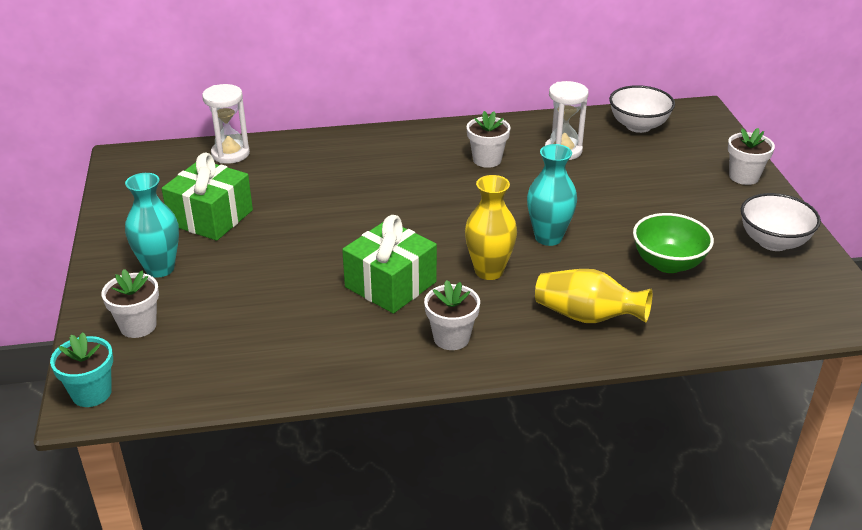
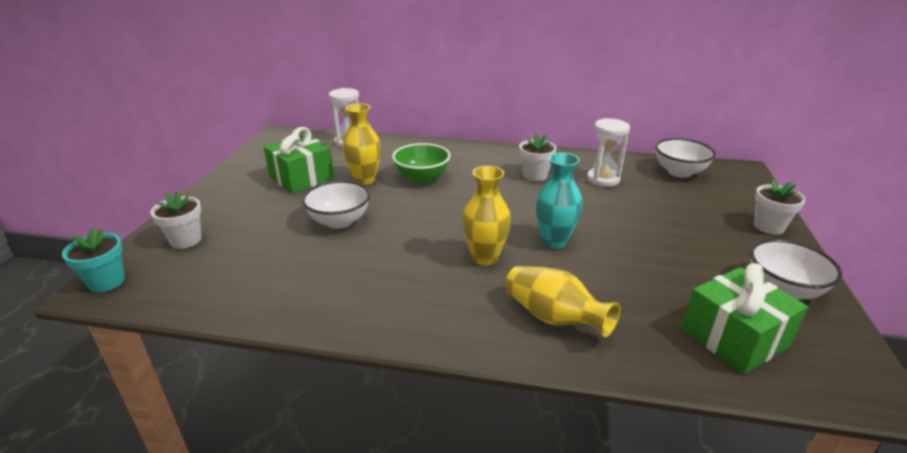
camera: 20 degrees right, 5 degrees down
turquoise vase [125,173,179,277] -> none
green gift [342,215,437,314] -> green gift moved to [681,263,808,374]
white flower pot [424,280,480,350] -> none
green bowl [633,213,714,273] -> green bowl moved to [392,143,450,184]
none -> white bowl [302,181,370,229]
none -> yellow vase [343,103,381,185]

